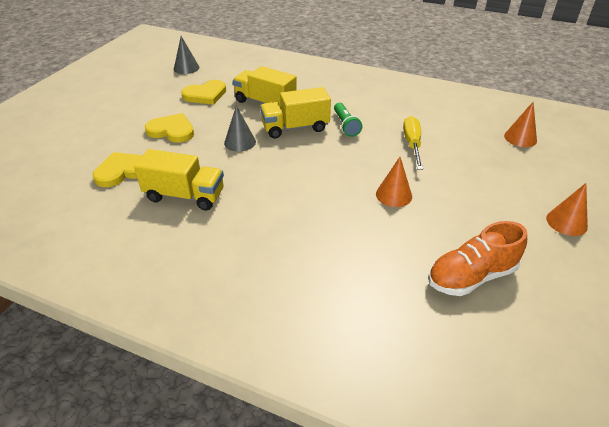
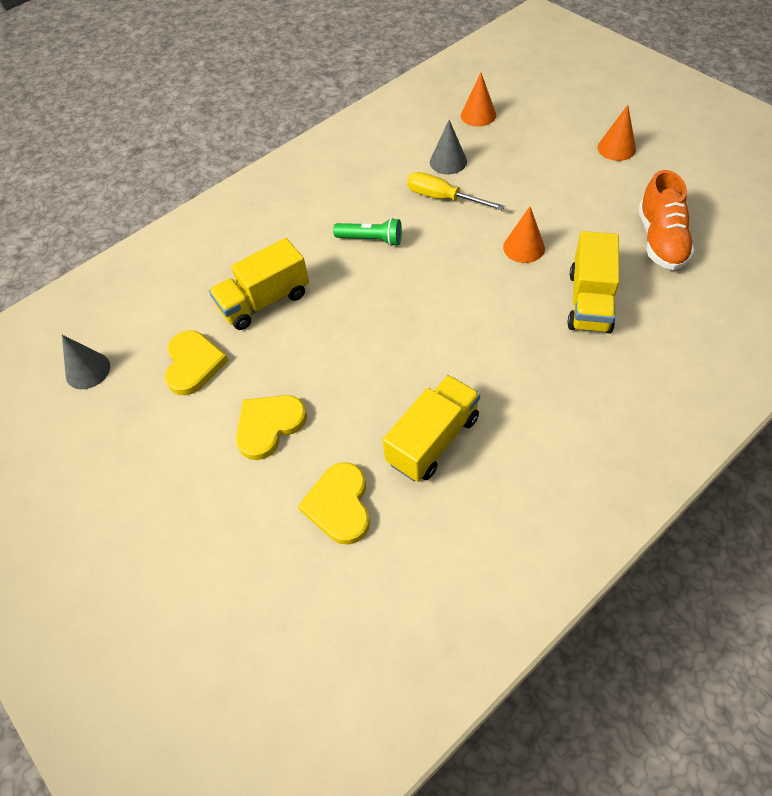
camera: 60 degrees left, 15 degrees up
grey cone [224,106,256,152] -> grey cone moved to [430,120,467,174]
yellow truck [260,87,331,139] -> yellow truck moved to [567,231,619,333]

